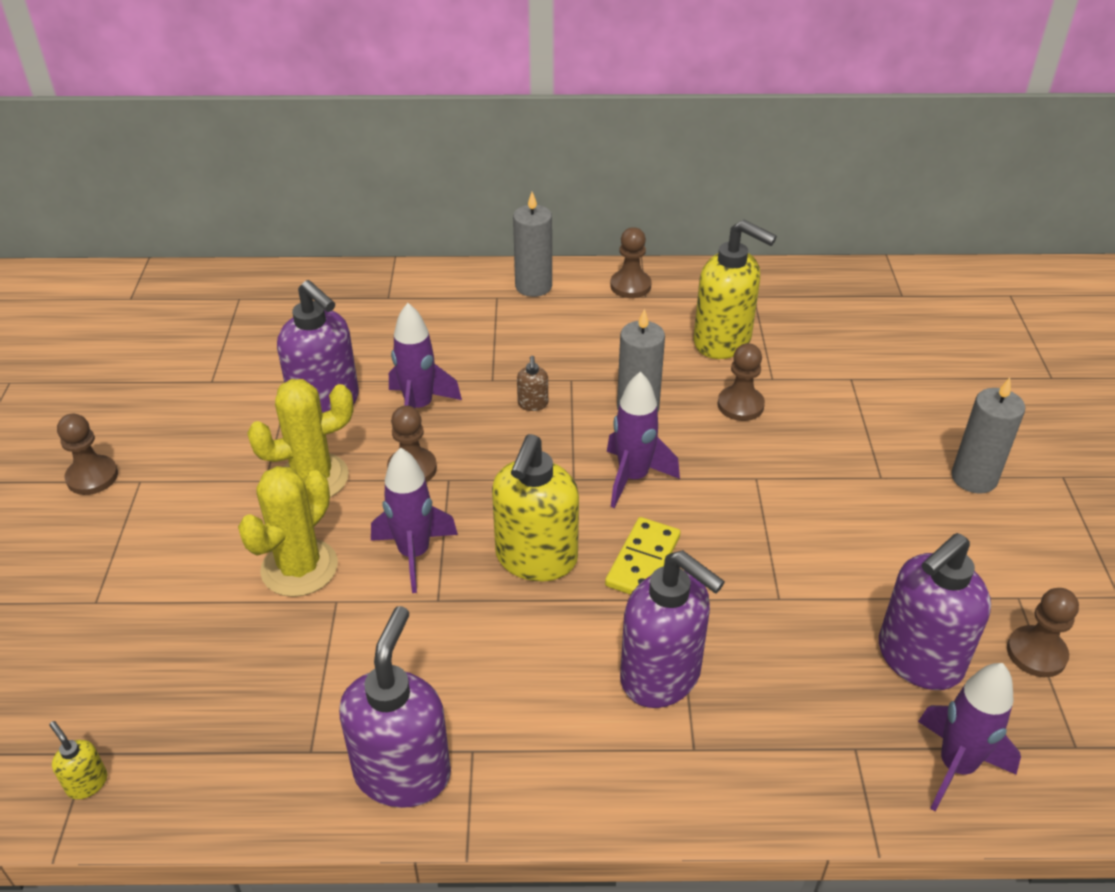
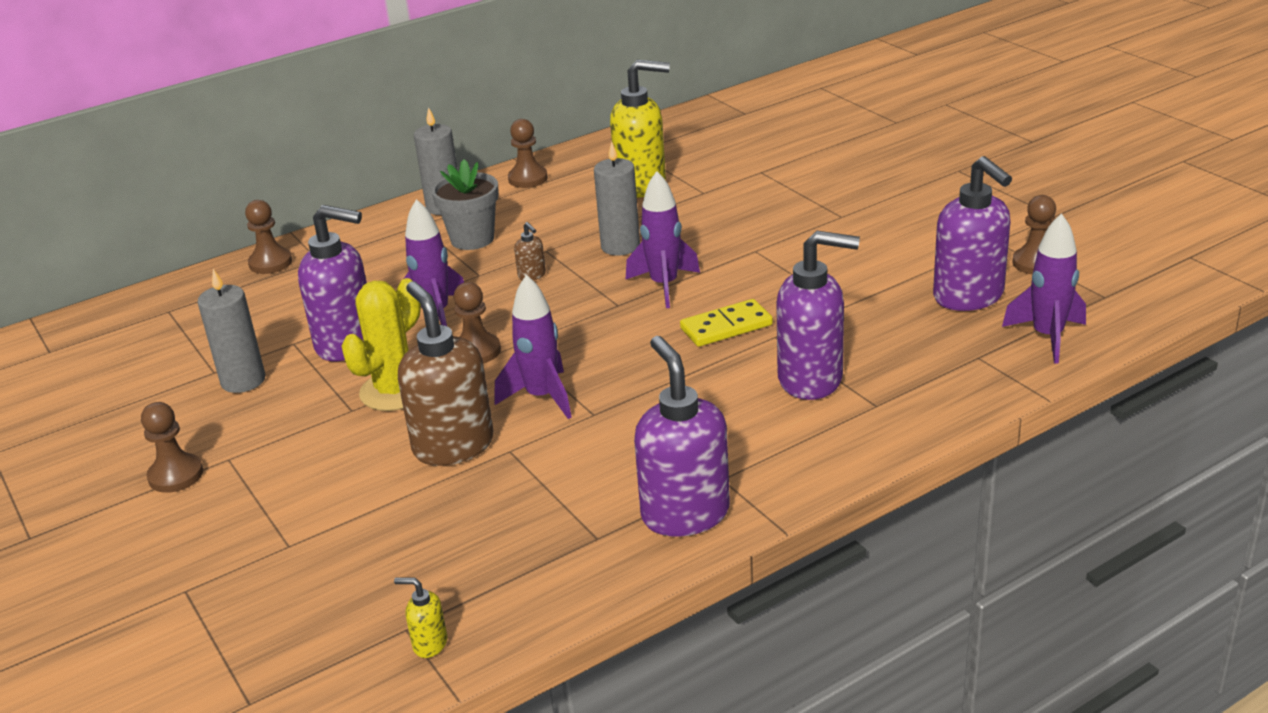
camera: 30 degrees left, 10 degrees down
yellow cactus [238,466,338,597] -> brown soap dispenser [398,281,493,466]
yellow soap dispenser [492,434,579,581] -> none
yellow domino [605,517,680,595] -> yellow domino turned 75 degrees clockwise [680,299,773,347]
brown pawn [718,343,765,421] -> brown pawn moved to [245,200,292,274]
purple soap dispenser [879,533,991,690] -> purple soap dispenser turned 45 degrees counterclockwise [933,156,1012,311]
grey candle [951,378,1025,494] -> grey candle moved to [197,269,265,393]
none -> grey flower pot [431,159,499,250]

